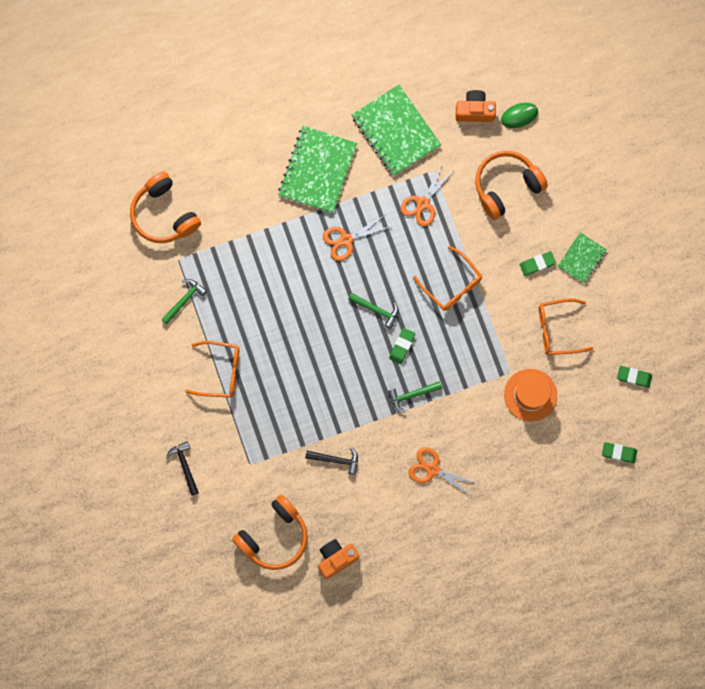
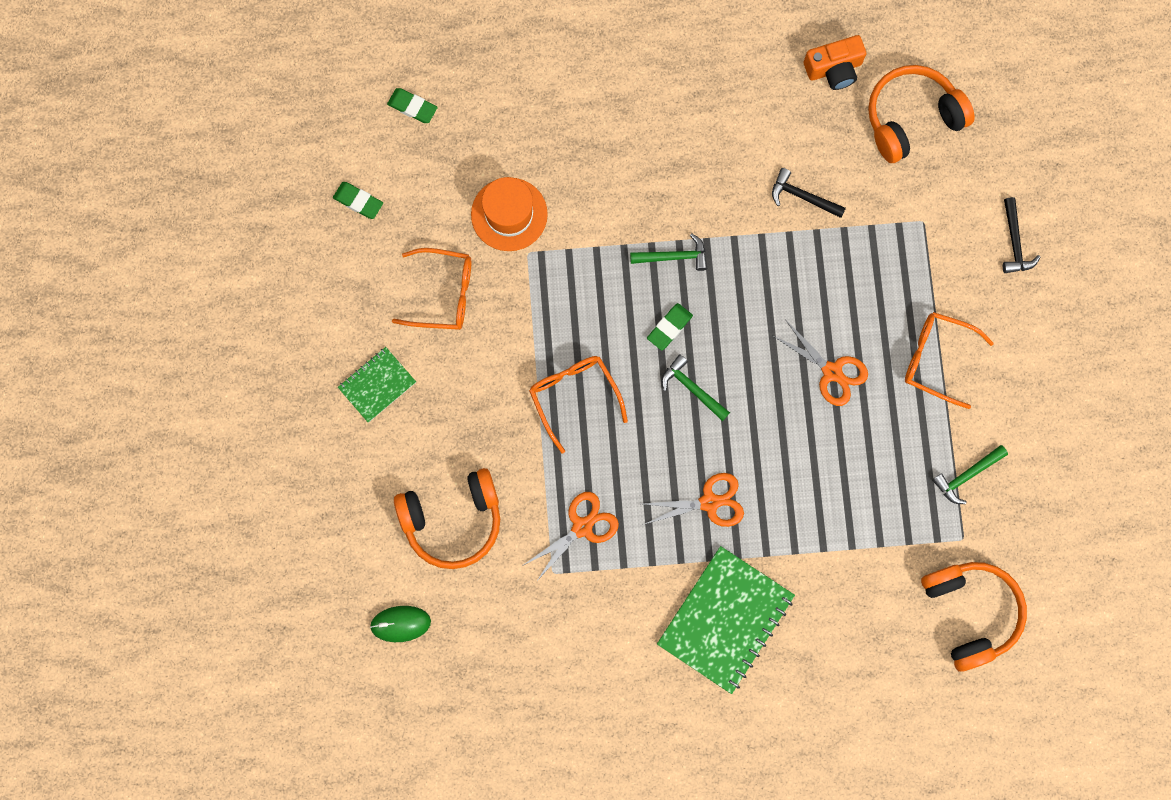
camera: 165 degrees left, 0 degrees up
green notebook [352,85,441,176] -> none
orange scissors [408,447,478,496] -> orange scissors moved to [773,321,868,406]
orange camera [456,90,496,122] -> none
green eraser [520,251,556,276] -> none

